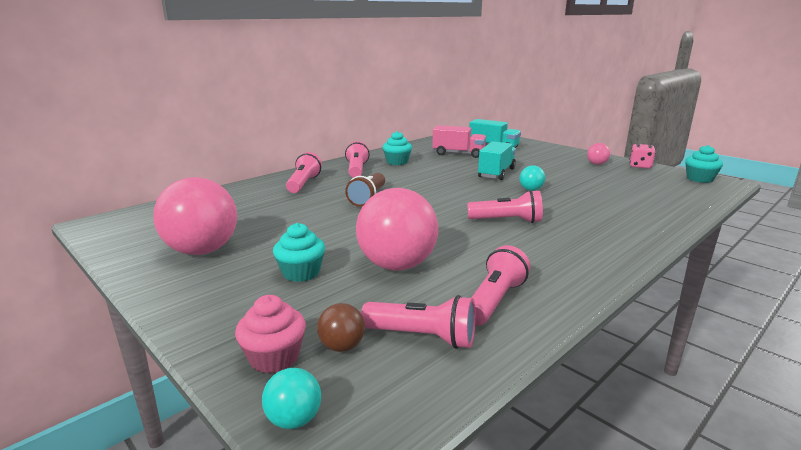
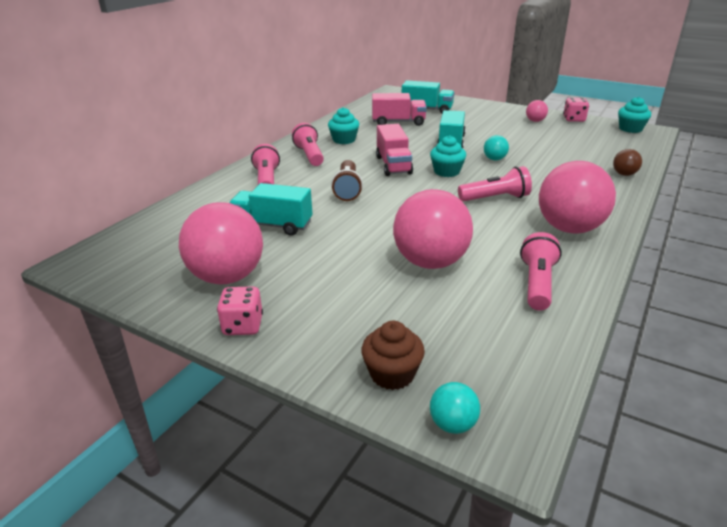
camera: 15 degrees left, 10 degrees up
pink cupcake [235,295,306,373] -> brown cupcake [361,321,425,390]
turquoise cupcake [273,223,325,282] -> turquoise cupcake moved to [430,135,466,177]
brown ball [317,303,365,352] -> brown ball moved to [613,149,642,176]
pink flashlight [361,295,476,349] -> none
none -> pink dice [217,287,263,335]
none -> turquoise truck [230,183,313,236]
none -> pink truck [376,124,413,176]
none -> pink ball [539,161,616,233]

